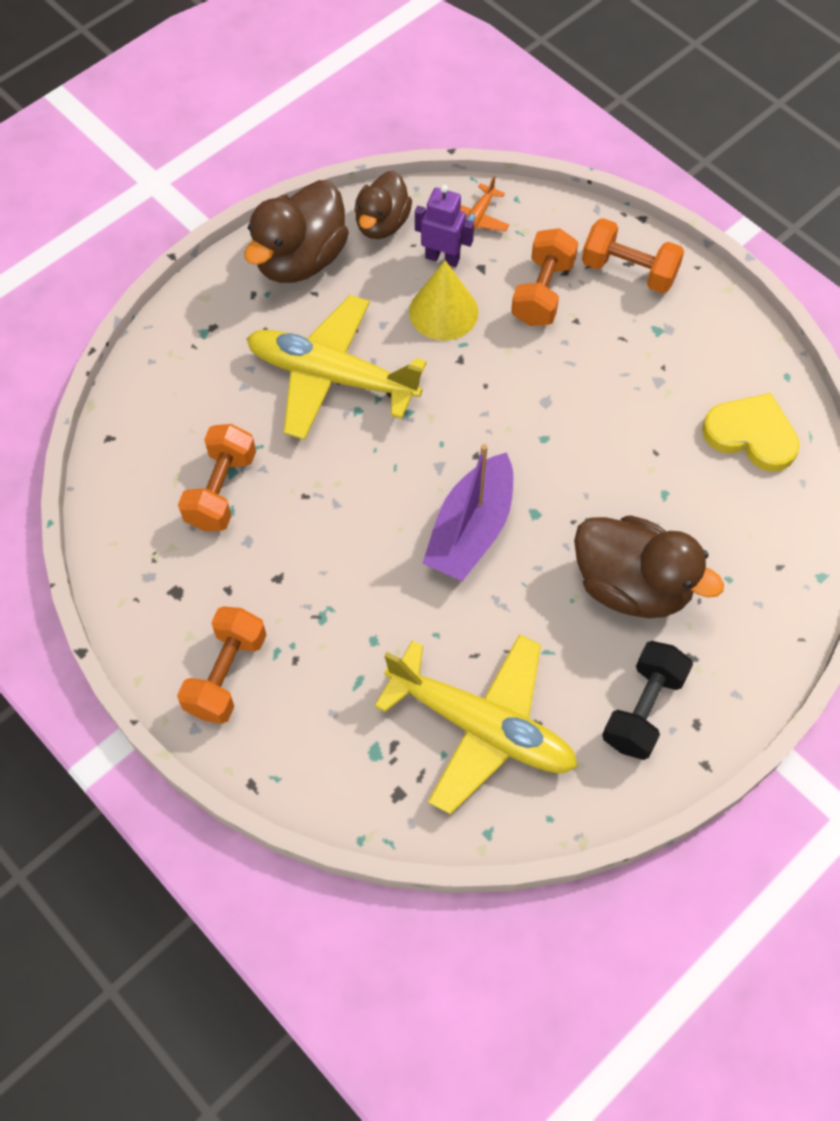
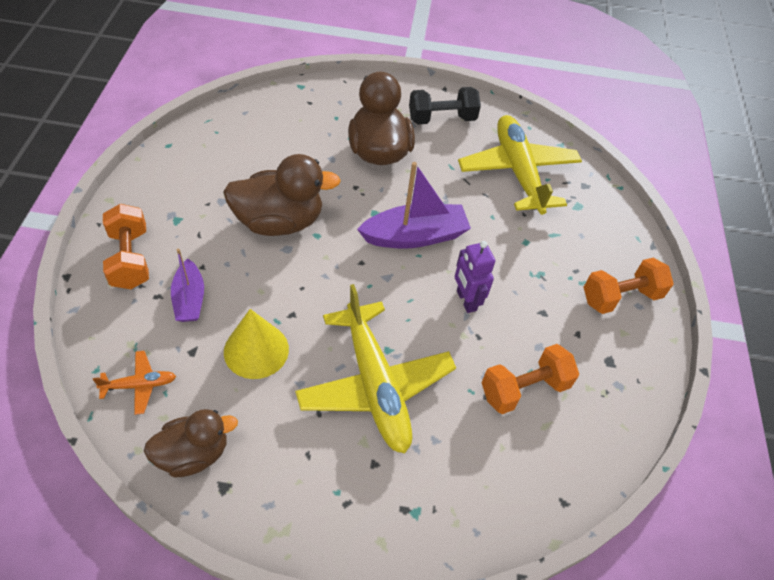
camera: 135 degrees left, 10 degrees down
brown duck [244,180,349,283] -> brown duck moved to [223,154,341,236]
purple robot [415,185,474,267] -> purple robot moved to [455,241,495,313]
orange dumbbell [511,228,578,326] -> purple boat [171,249,204,322]
yellow heart [702,393,800,472] -> none

